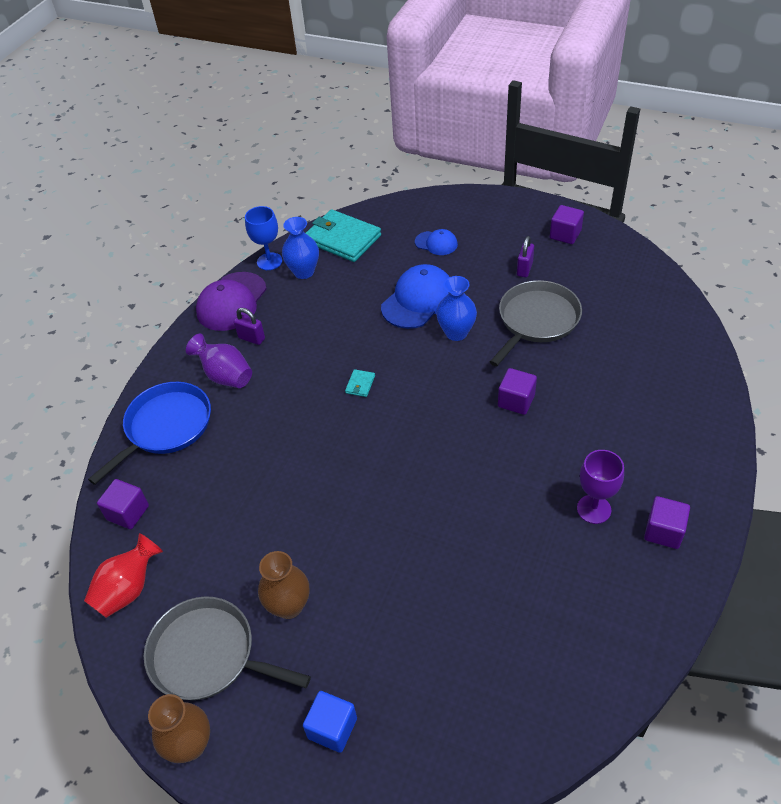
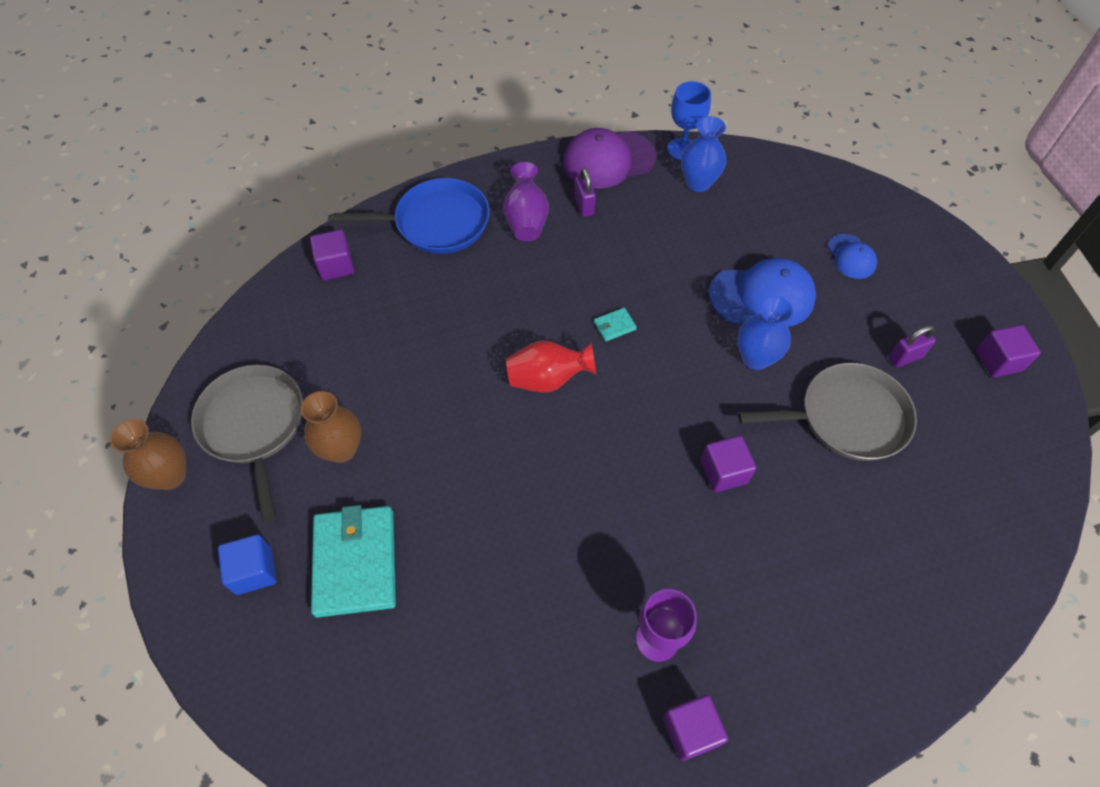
camera: 45 degrees right, 10 degrees up
red vase [84,533,163,618] -> red vase moved to [506,341,597,392]
turquoise wallet [306,209,381,262] -> turquoise wallet moved to [311,505,396,618]

